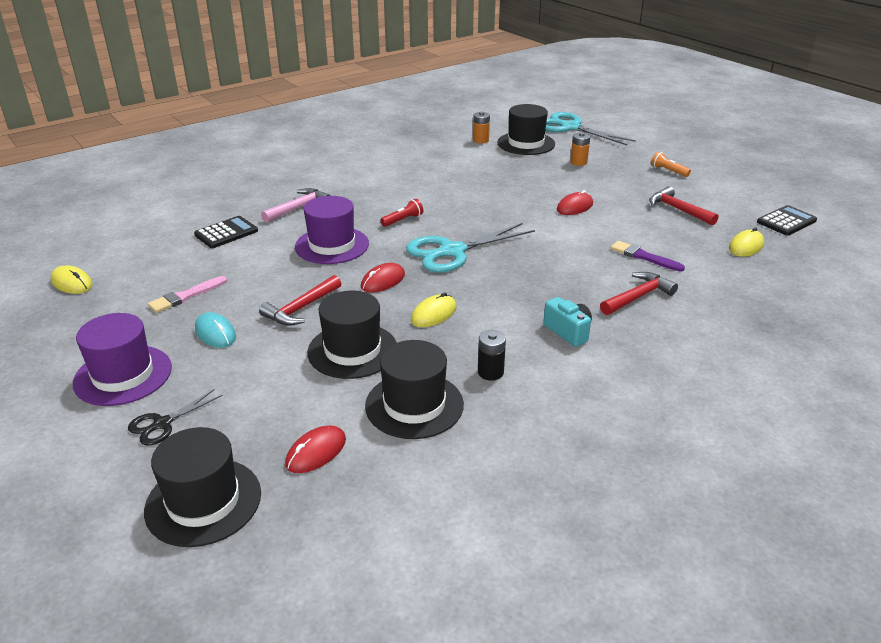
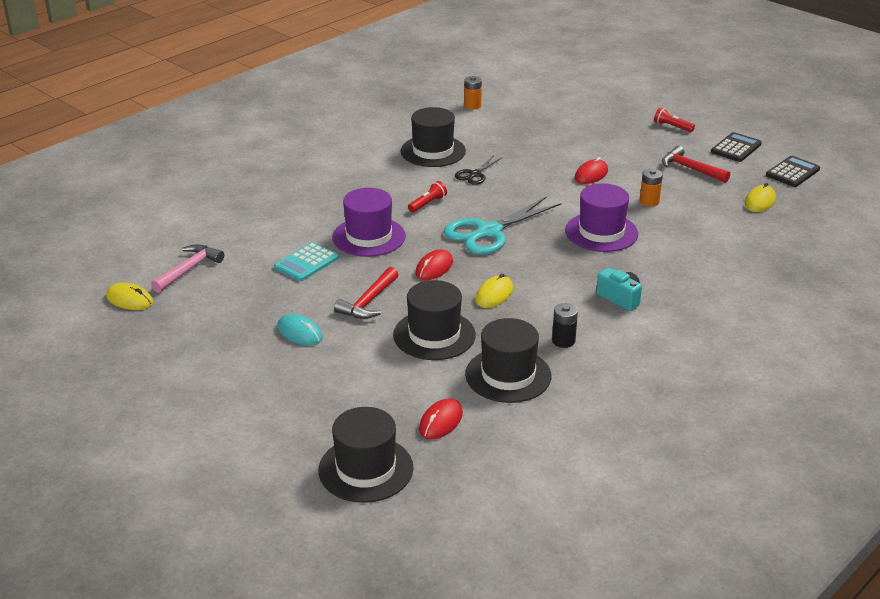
camera: 10 degrees left, 0 degrees up
purple hat [73,313,172,406] -> purple hat moved to [565,183,638,252]
black scissors [128,389,223,446] -> black scissors moved to [455,155,503,185]
pink brush [148,276,227,313] -> none
black calculator [194,216,258,248] -> black calculator moved to [711,132,762,162]
pink hammer [261,188,331,223] -> pink hammer moved to [151,244,224,293]
black hat [497,104,555,155] -> black hat moved to [401,107,466,167]
turquoise scissors [545,112,636,145] -> none
orange battery [570,132,590,166] -> orange battery moved to [640,168,663,207]
red hammer [600,272,678,315] -> none
purple brush [610,241,685,272] -> none
orange flashlight [651,151,691,177] -> red flashlight [654,107,695,132]
none -> turquoise calculator [274,242,339,281]

